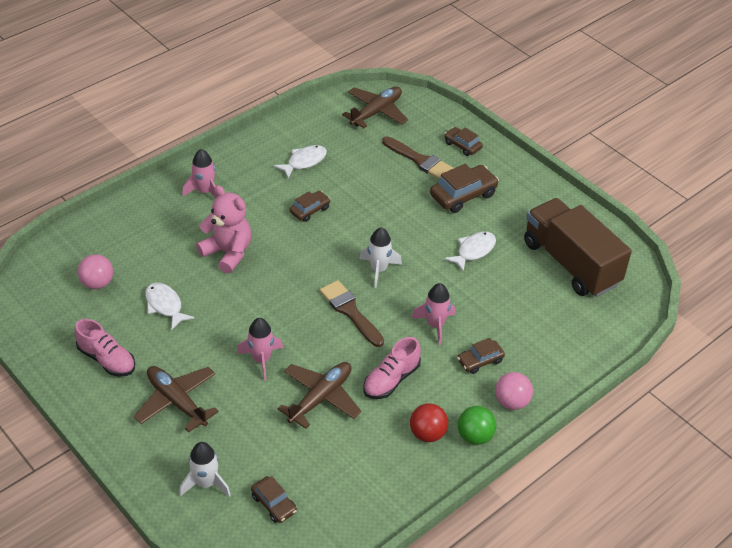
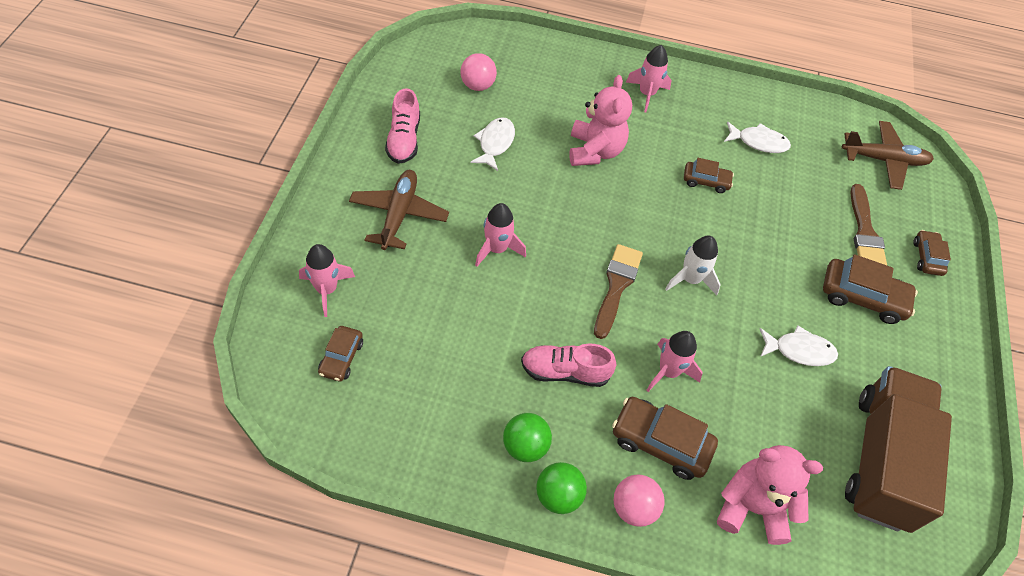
camera: 50 degrees right, 10 degrees up
white rocket [179,442,231,497] -> pink rocket [299,244,355,317]
brown plane [278,362,361,429] -> none
red ball [410,403,448,442] -> green ball [503,413,552,462]
brown car [457,338,505,374] -> brown car [612,397,718,480], size x1.67
none -> pink teddy bear [717,445,823,545]

